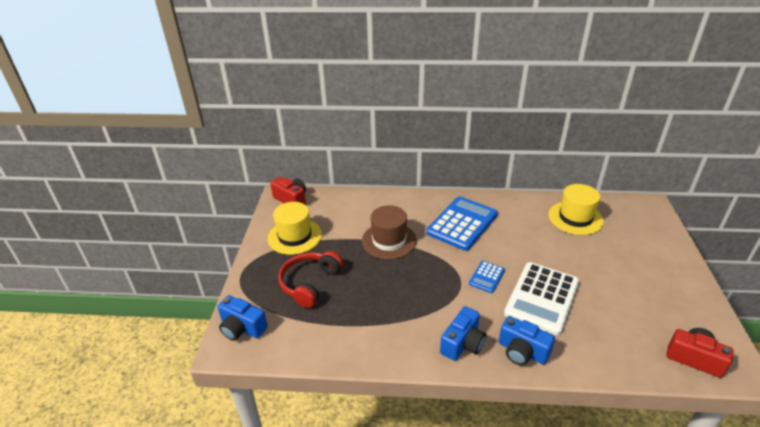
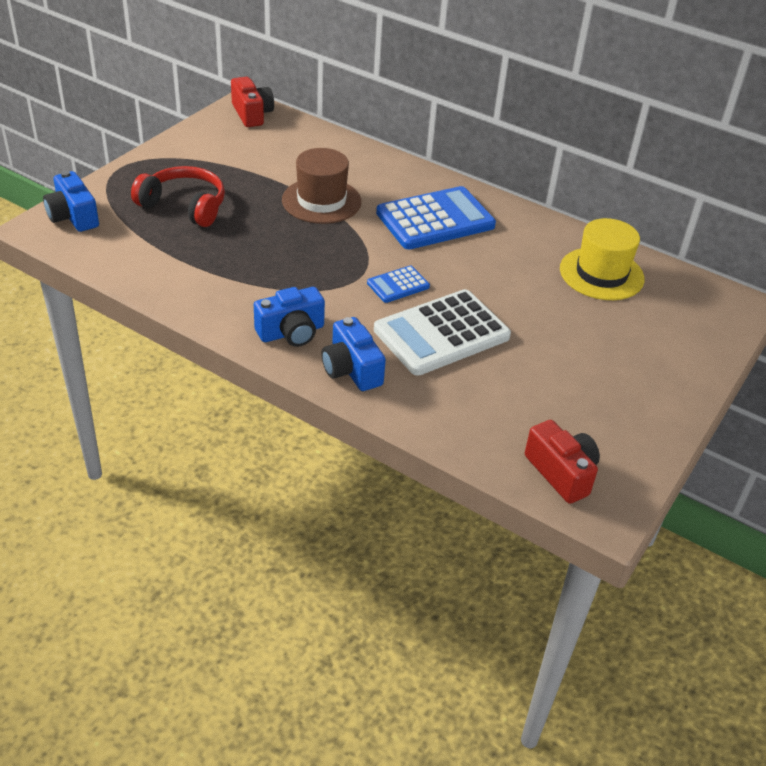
camera: 25 degrees right, 5 degrees up
yellow hat [268,202,322,255] -> none
red headphones [278,251,343,308] -> red headphones turned 60 degrees clockwise [131,166,225,227]

